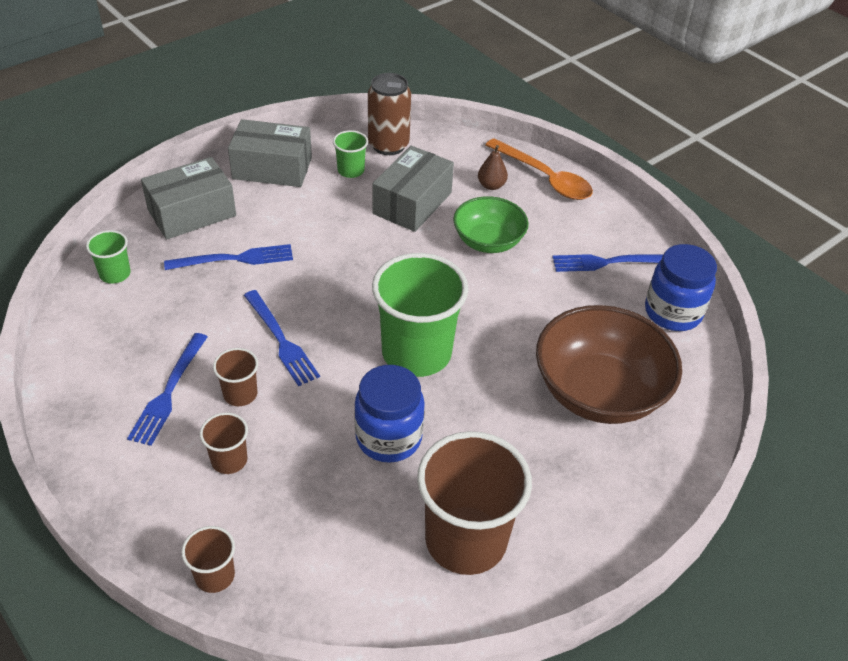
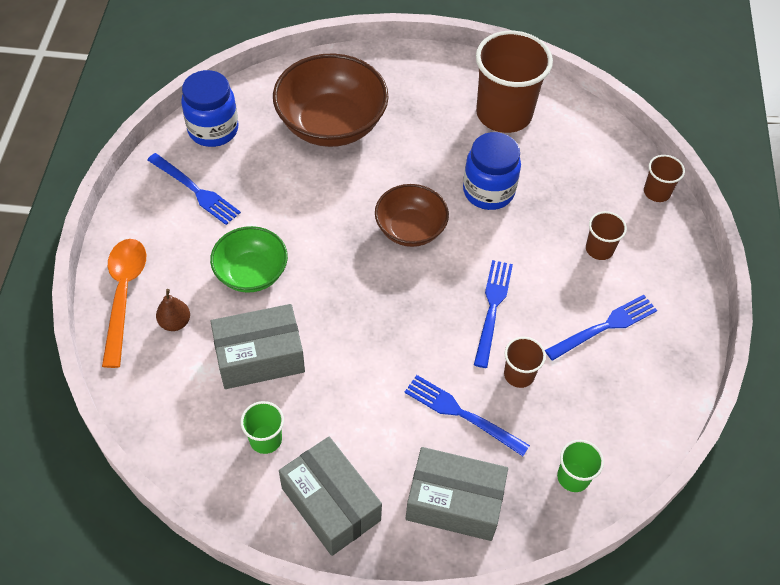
camera: 135 degrees left, 10 degrees up
brown cup [213,348,258,406] -> brown cup moved to [504,337,546,388]
brown can [368,73,411,155] -> none
green cup [372,253,469,377] -> brown bowl [375,184,449,247]

